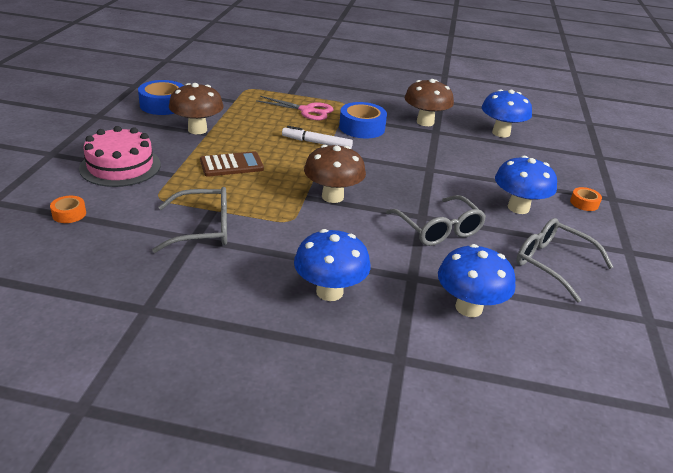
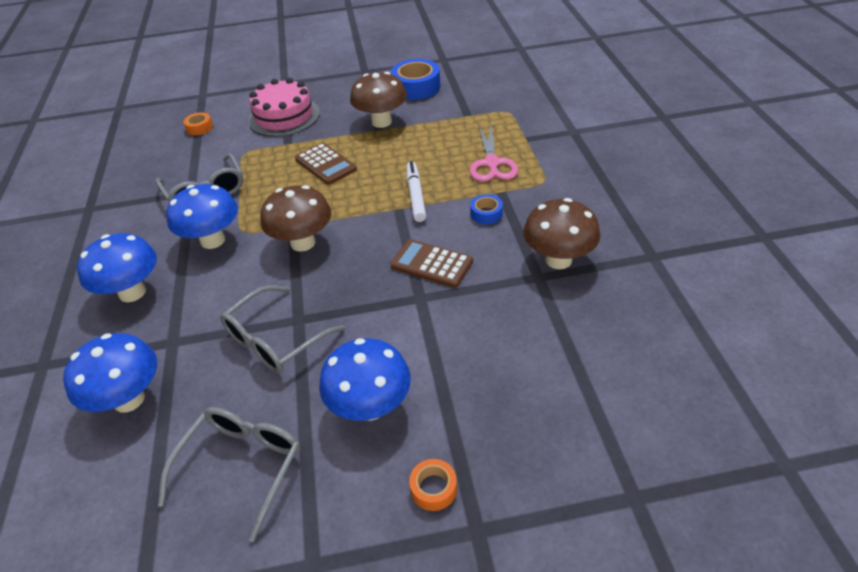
camera: 75 degrees right, 10 degrees up
blue tape [339,102,387,138] -> blue tape [470,194,503,224], size x0.52
blue mushroom [482,89,532,137] -> blue mushroom moved to [166,184,238,249]
none -> brown calculator [390,239,473,288]

